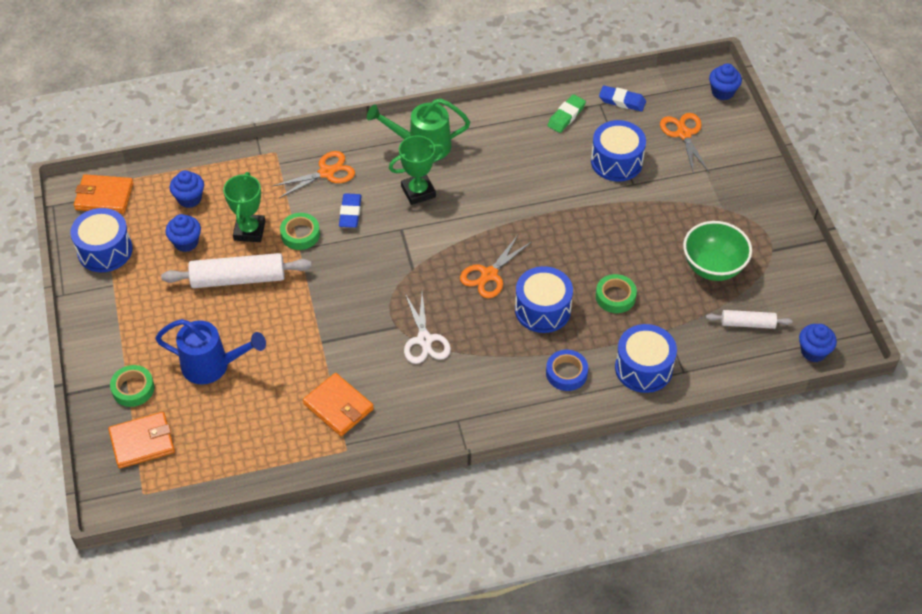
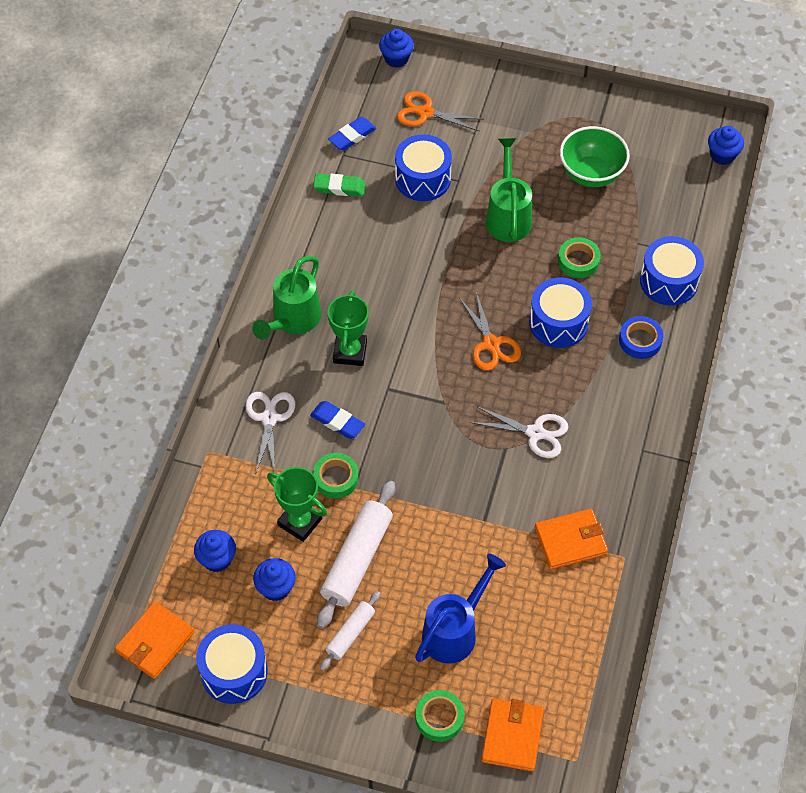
camera: 60 degrees left, 5 degrees up
orange scissors [273,151,355,198] -> white scissors [245,392,295,475]
green eraser [547,94,586,133] -> green eraser turned 60 degrees counterclockwise [313,173,366,197]
white rolling pin [706,310,793,329] -> white rolling pin moved to [320,591,380,671]
none -> green watering can [486,138,532,242]

